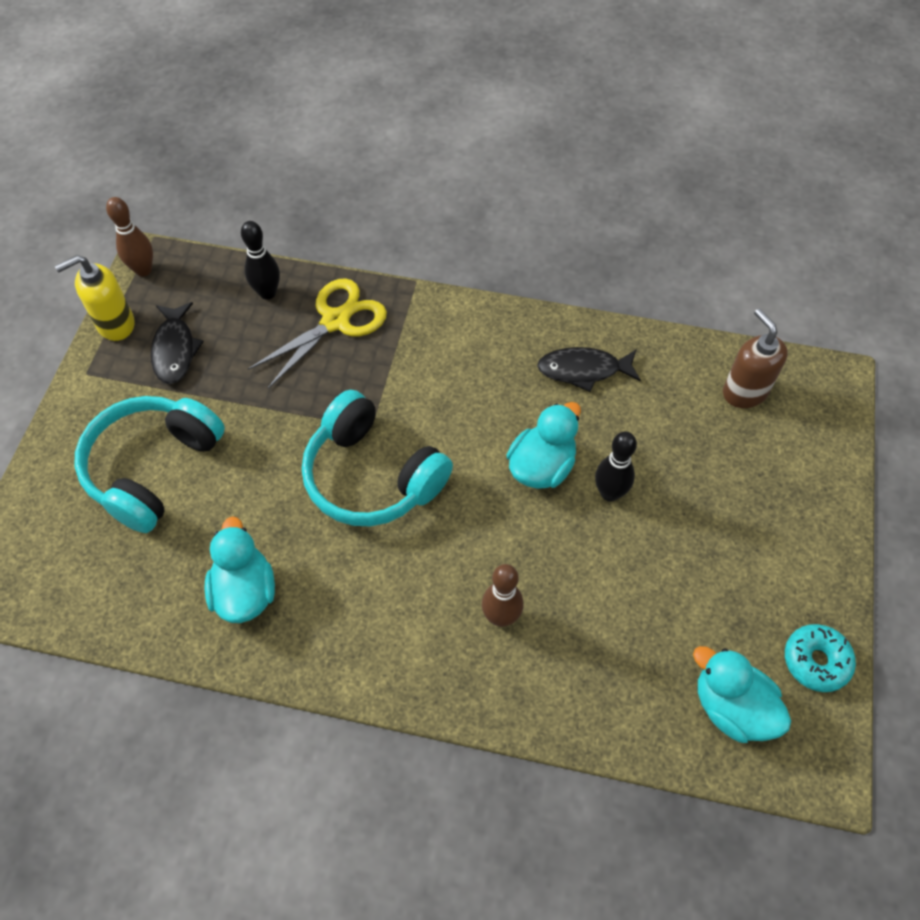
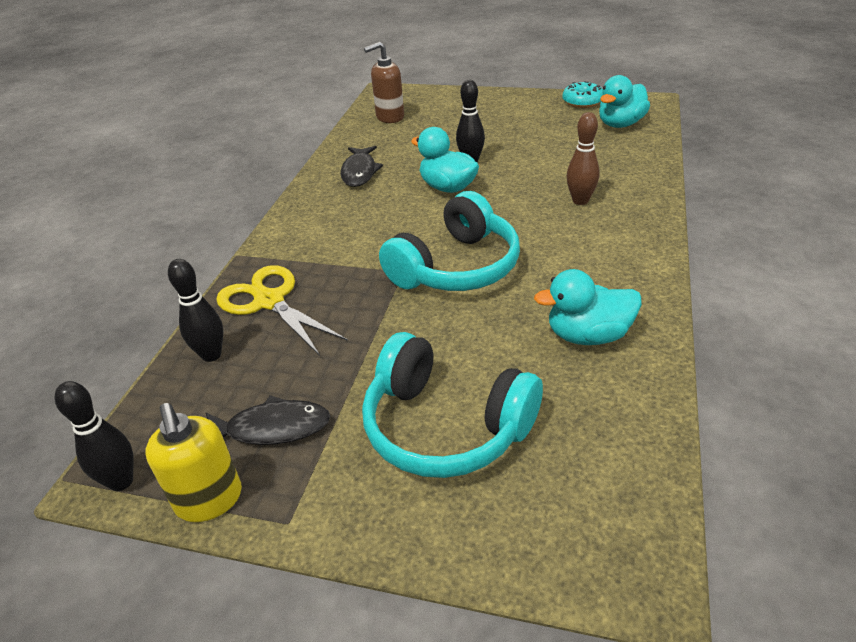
camera: 85 degrees left, 20 degrees down
brown bowling pin [106,197,153,276] -> black bowling pin [55,381,134,491]

